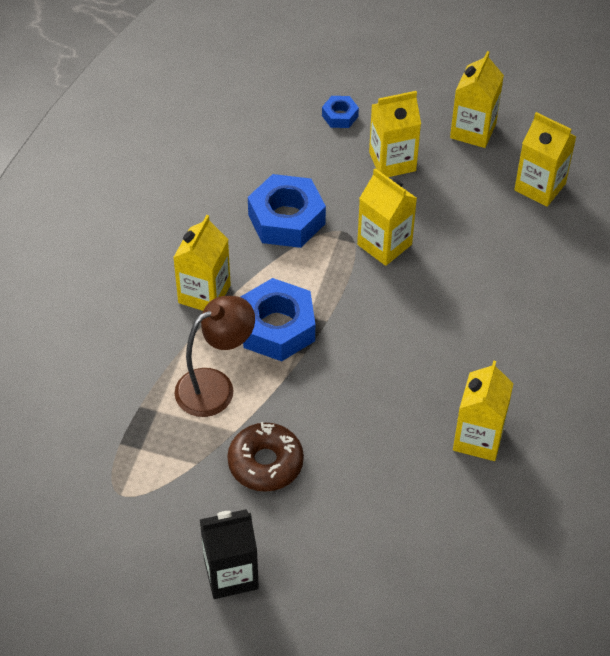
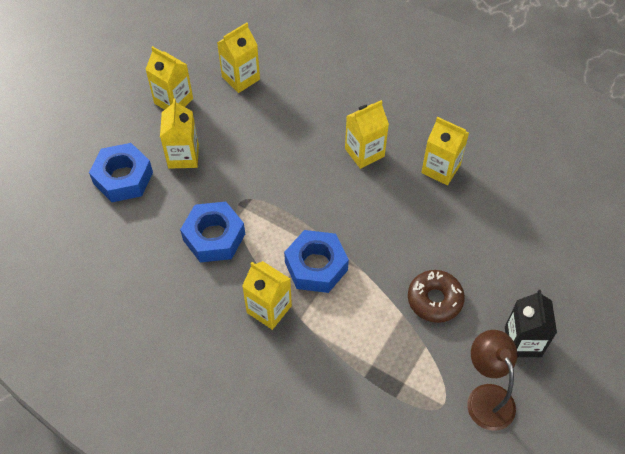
camera: 75 degrees left, 5 degrees up
brown lamp [174,296,255,417] -> brown lamp moved to [467,330,517,431]
blue nut [322,96,359,128] -> blue nut [89,143,153,202], size x2.02
yellow carton [357,168,417,266] -> yellow carton moved to [345,100,389,169]

